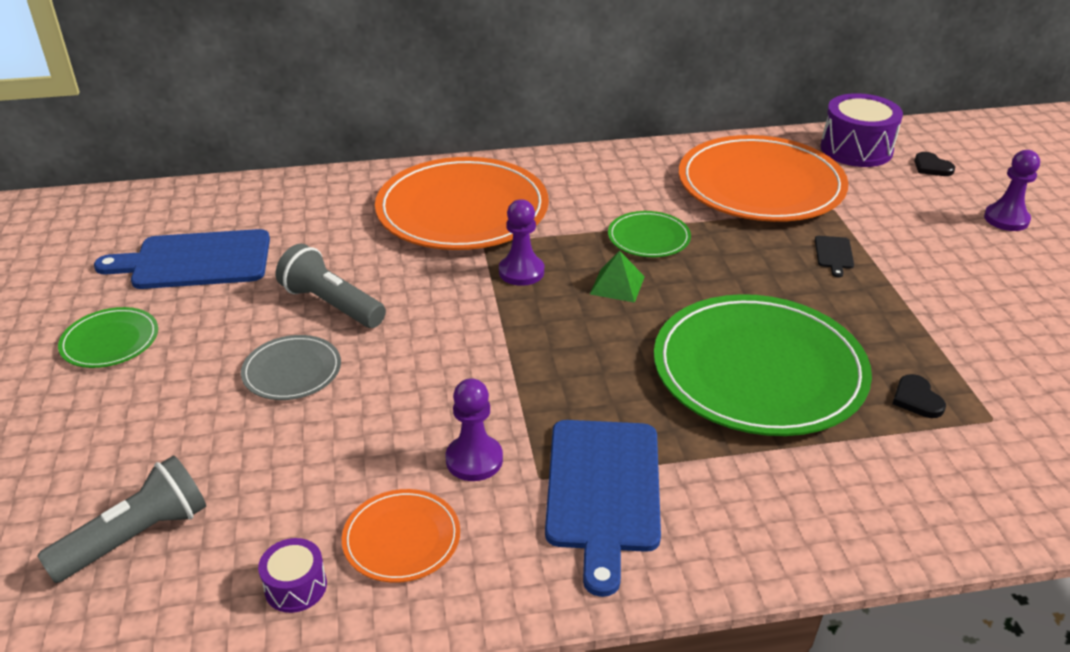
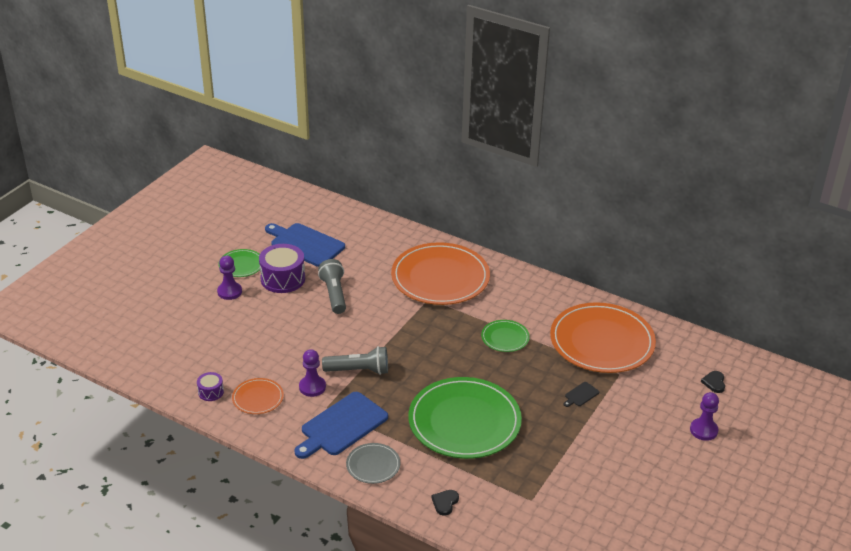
camera: 40 degrees right, 0 degrees up
grey flashlight [37,455,206,583] -> grey flashlight moved to [322,346,388,375]
grey plate [241,335,341,400] -> grey plate moved to [346,443,400,484]
purple pawn [499,199,544,286] -> purple pawn moved to [217,256,242,300]
green pyramid [590,251,645,303] -> none
purple drum [820,93,903,167] -> purple drum moved to [259,244,305,293]
black heart [892,374,946,418] -> black heart moved to [431,490,459,516]

